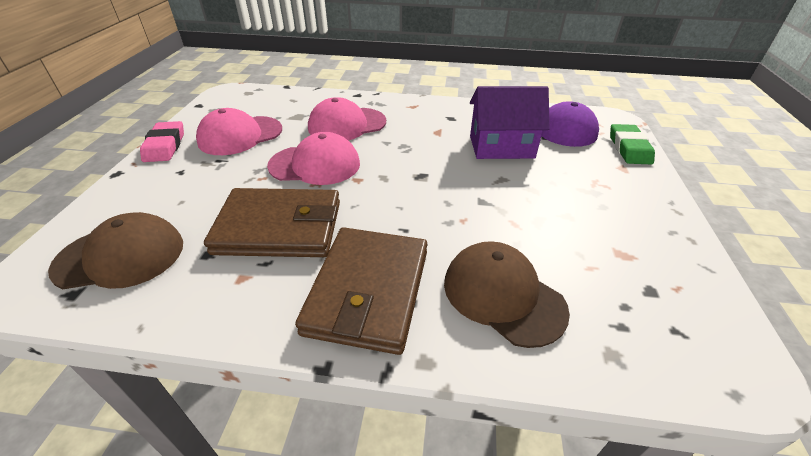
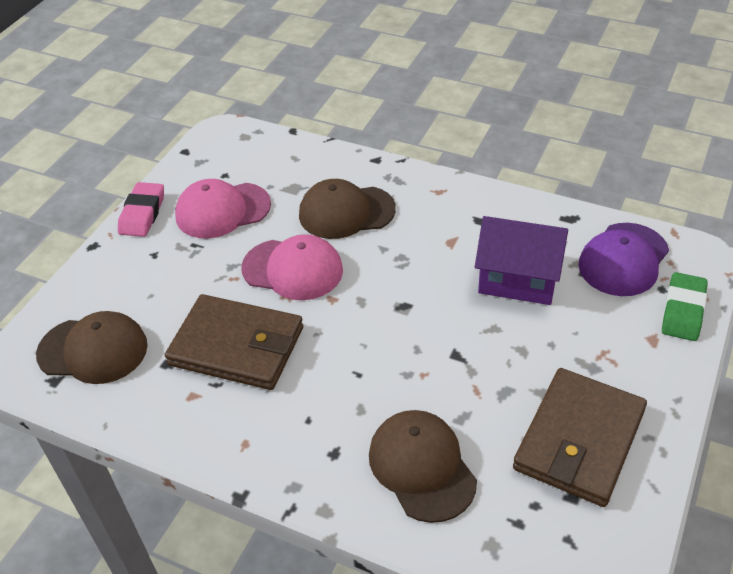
camera: 20 degrees right, 5 degrees up
brown wallet [295,227,427,355] -> brown wallet moved to [513,368,647,507]
pink cap [308,97,386,141] -> brown cap [299,179,396,239]

